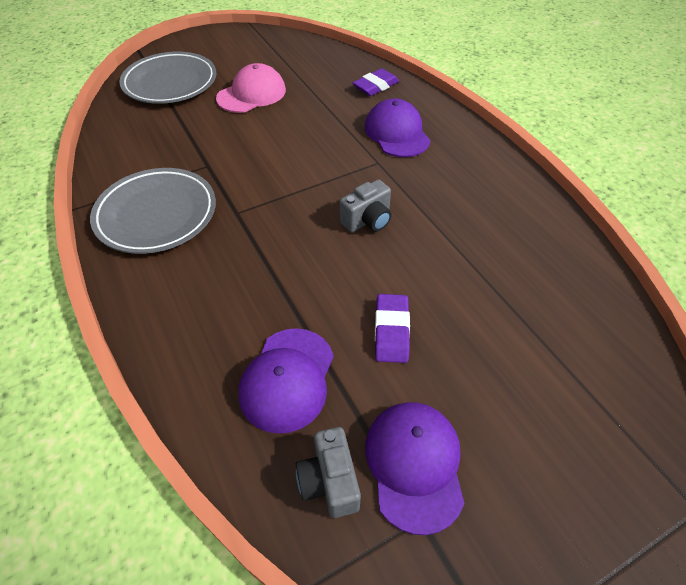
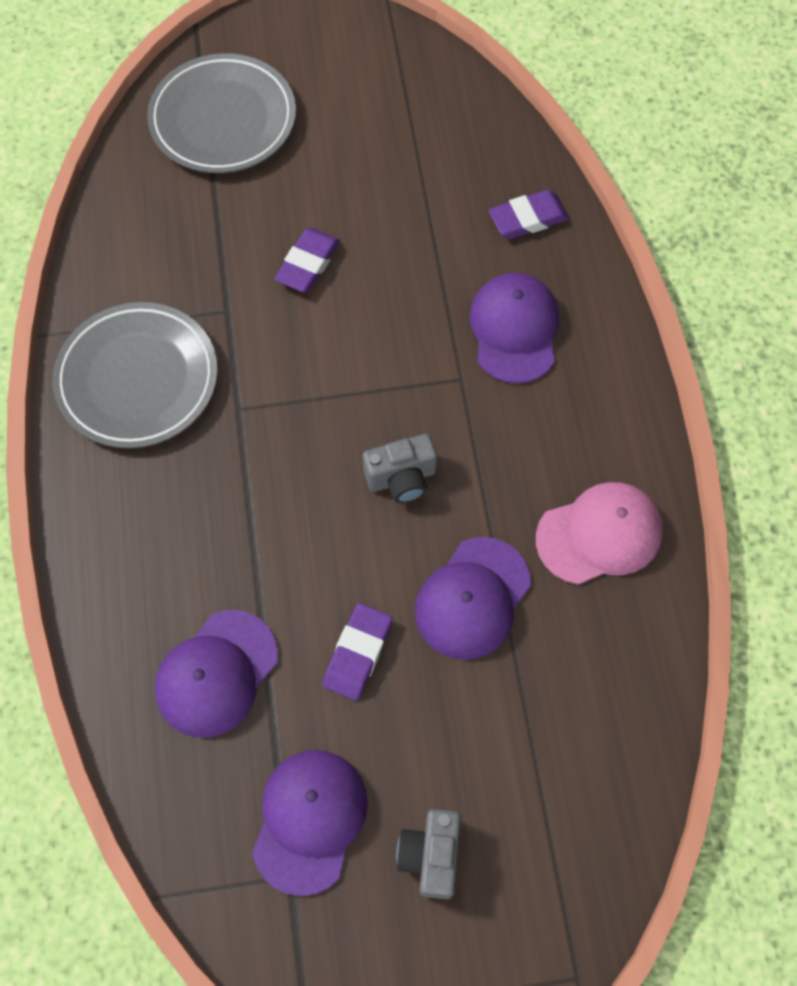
camera: 20 degrees right, 15 degrees up
pink cap [216,63,286,113] -> pink cap moved to [536,482,663,585]
grey camera [296,427,361,518] -> grey camera moved to [396,809,461,899]
none -> purple eraser [275,228,340,292]
none -> purple cap [415,537,531,660]

